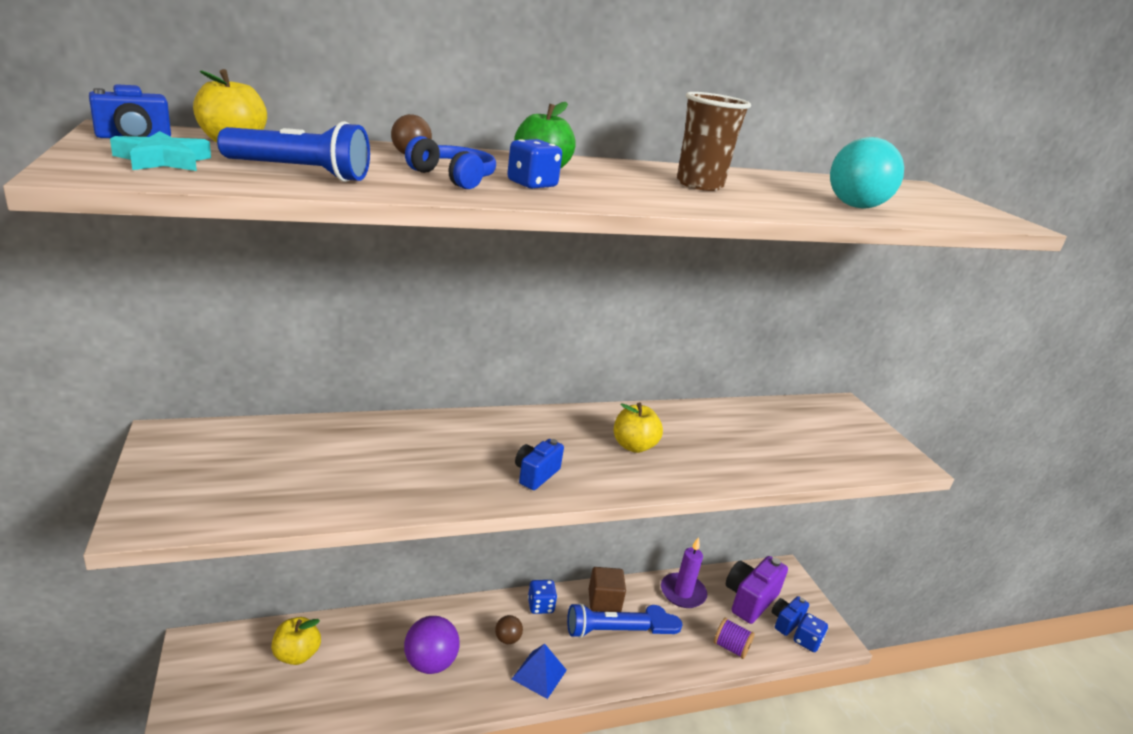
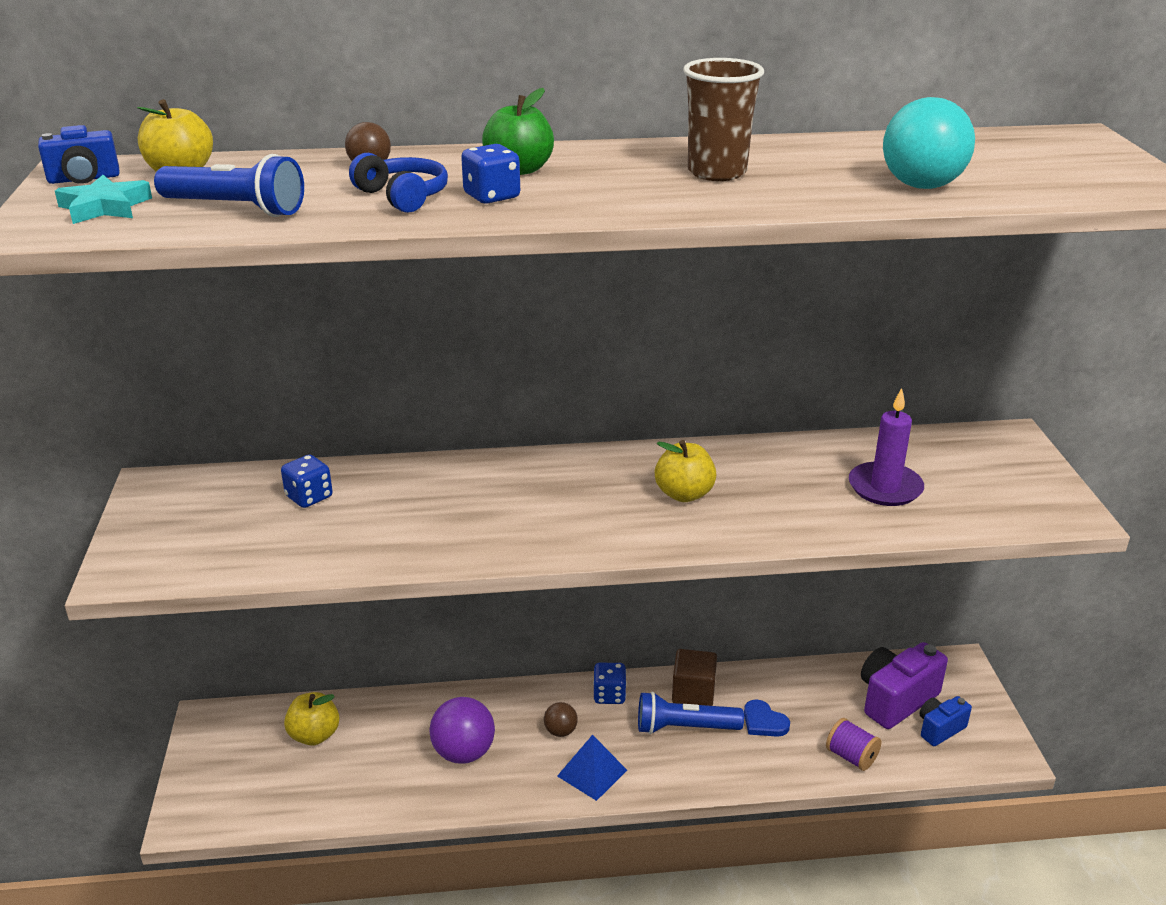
camera: 15 degrees right, 5 degrees up
blue camera [515,439,564,490] -> none
purple candle [661,537,707,608] -> purple candle moved to [849,388,924,506]
blue dice [794,613,828,652] -> blue dice moved to [281,454,333,508]

